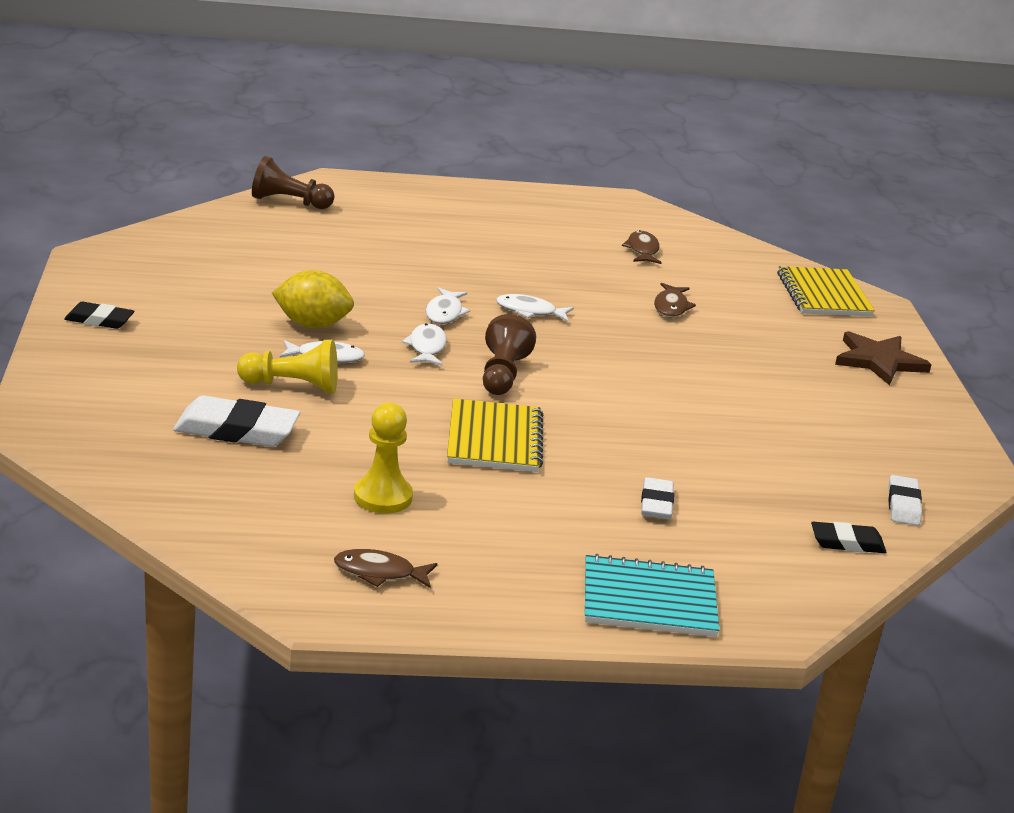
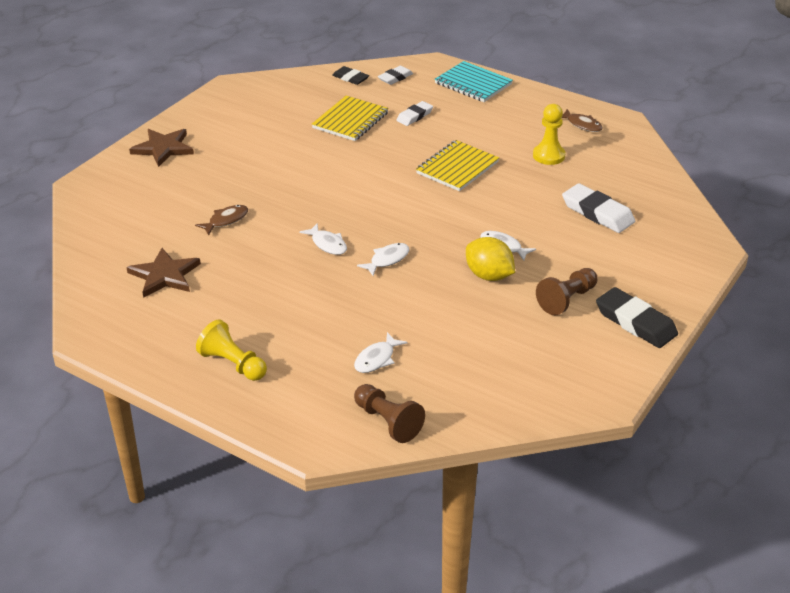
camera: 140 degrees left, 10 degrees up
black eraser [64,302,134,329] -> black eraser [596,287,678,348], size x1.66
yellow pawn [237,339,338,393] -> yellow pawn moved to [196,319,267,381]
white fish [402,323,447,366] -> white fish moved to [354,332,407,373]
brown pawn [483,314,536,395] -> brown pawn moved to [536,268,597,315]
brown fish [622,230,662,264] -> brown star [127,248,201,298]
yellow notebook [777,266,875,316] -> yellow notebook moved to [312,96,389,141]
white eraser [888,475,922,526] -> white eraser moved to [378,66,413,85]

